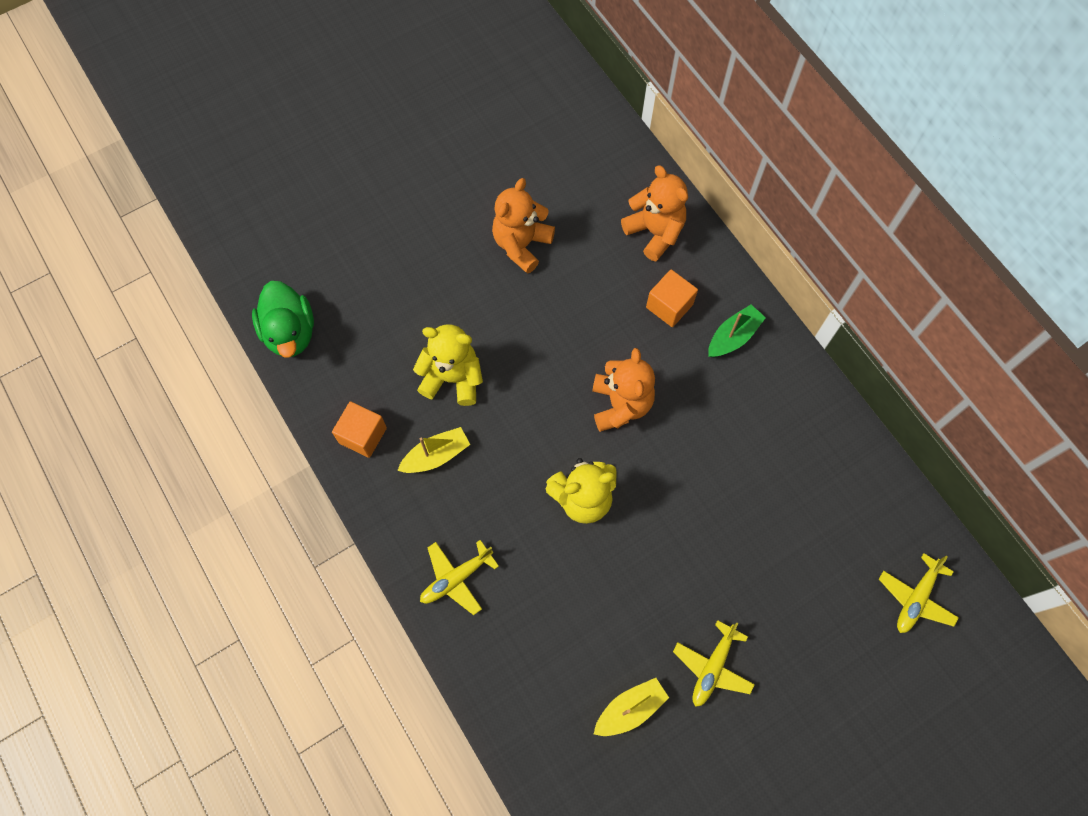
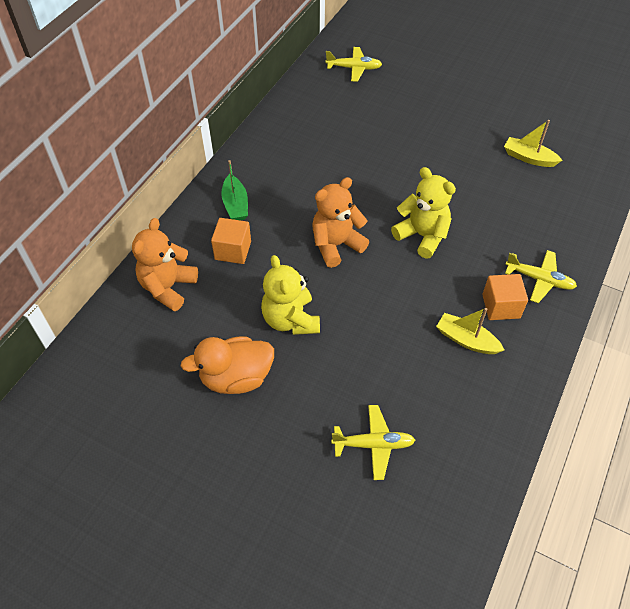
camera: 120 degrees left, 15 degrees down
green duck [252,281,314,358] -> none
orange cube [332,401,387,458] -> orange cube moved to [482,274,528,320]
yellow teddy bear [413,324,483,406] -> yellow teddy bear moved to [261,255,320,335]
orange teddy bear [492,178,555,274] -> orange duck [181,337,274,394]
yellow plane [673,620,755,707] -> yellow plane moved to [331,405,415,480]
green boat [708,305,766,357] -> green boat turned 120 degrees counterclockwise [221,160,248,220]

